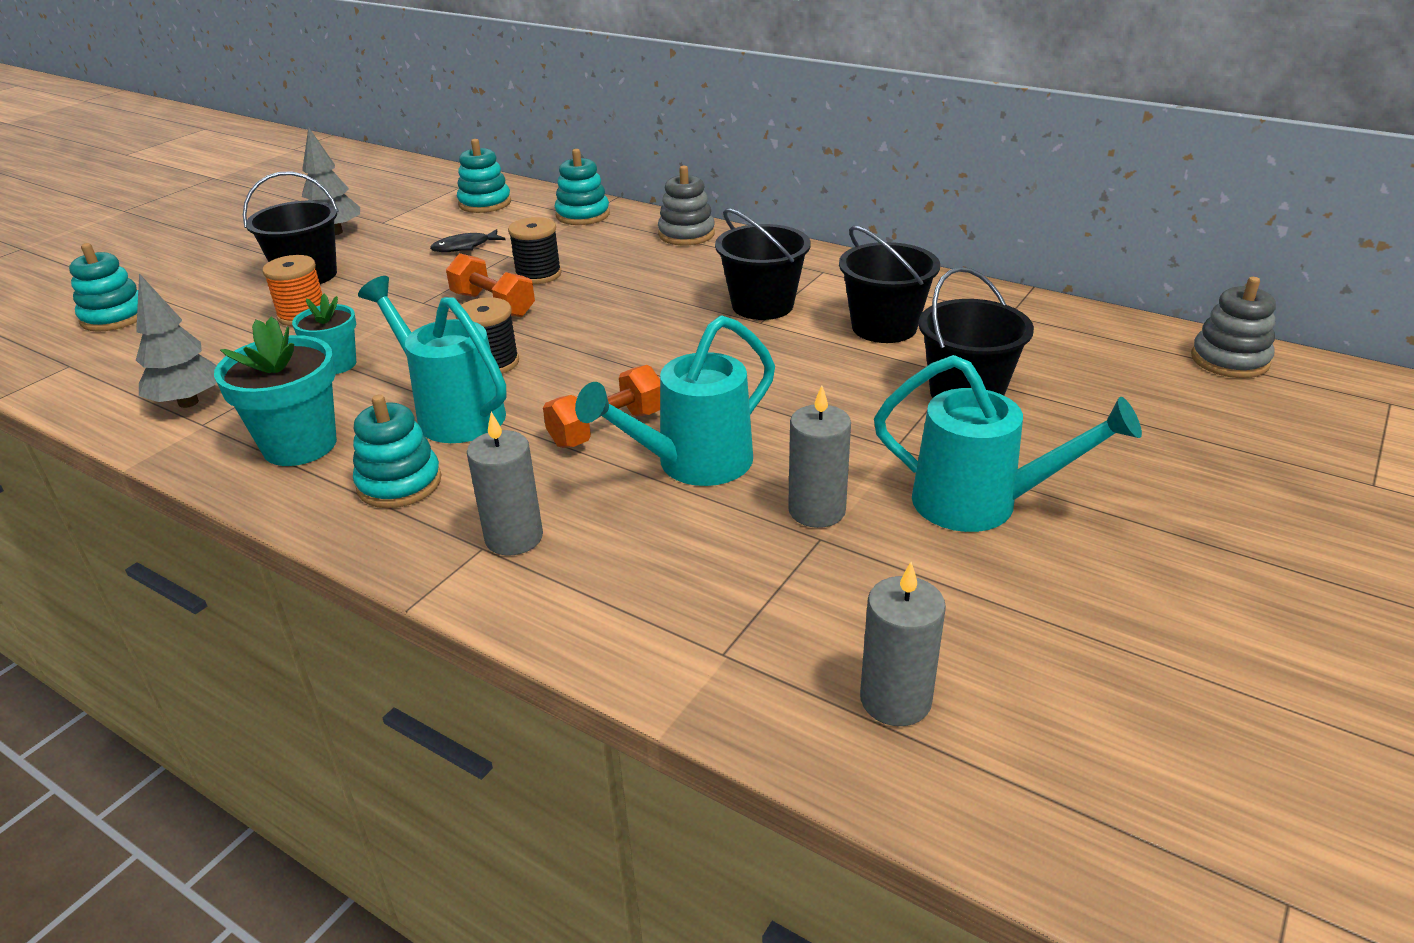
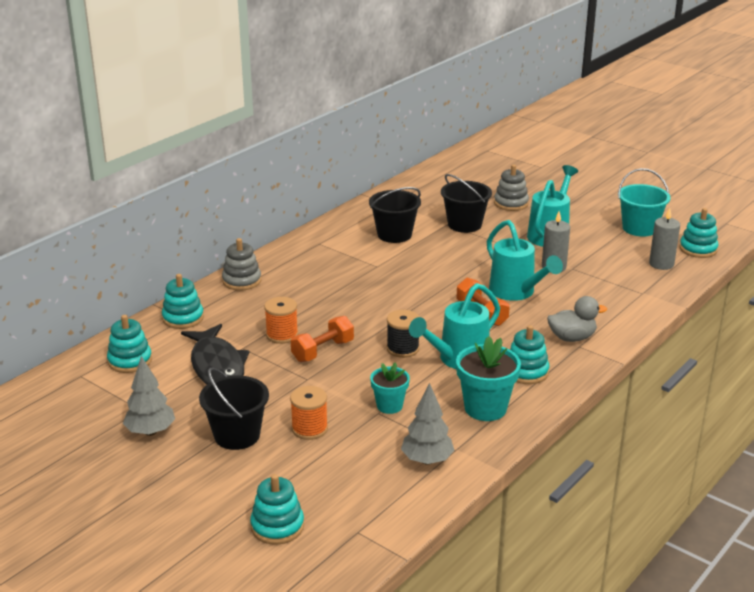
camera: 85 degrees left, 5 degrees down
black fish [430,229,505,252] -> black fish [181,324,249,384], size x2.11
grey candle [467,412,543,555] -> grey duck [547,296,607,342]
black spool [508,217,562,284] -> orange spool [264,297,298,344]
black bucket [715,208,811,320] -> none
grey stacking toy [1191,277,1276,378] -> grey stacking toy moved to [494,164,529,211]
none -> turquoise bucket [618,168,671,237]
none -> turquoise stacking toy [680,208,719,258]

